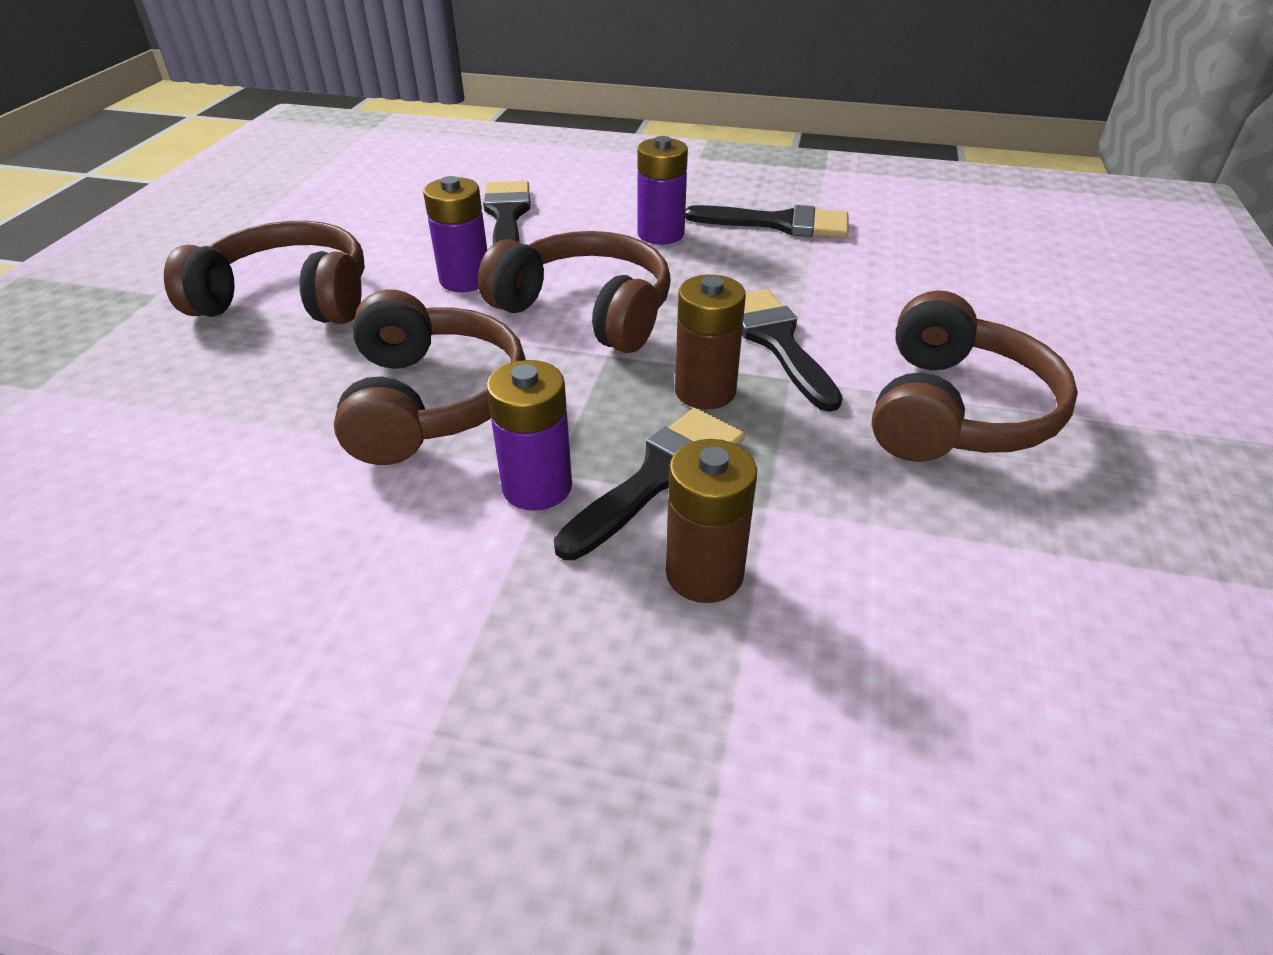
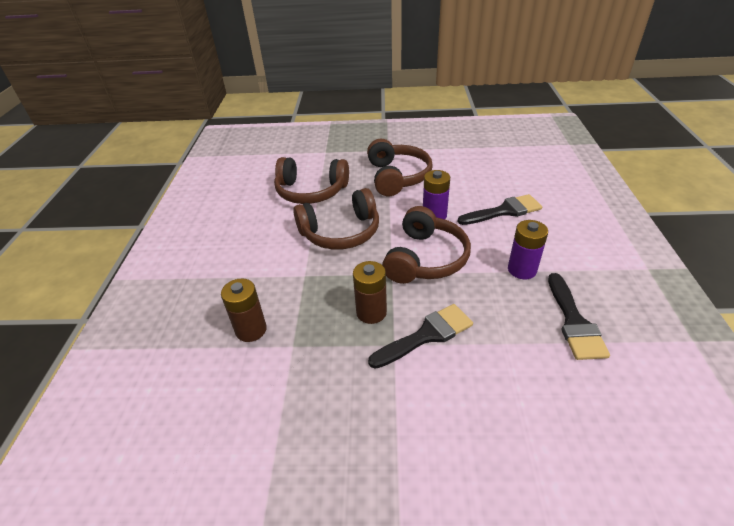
camera: 80 degrees right, 0 degrees up
purple battery [486,360,572,511] -> none
black brush [554,408,745,560] -> none
brown headphones [872,290,1078,462] -> brown headphones moved to [274,157,349,204]

